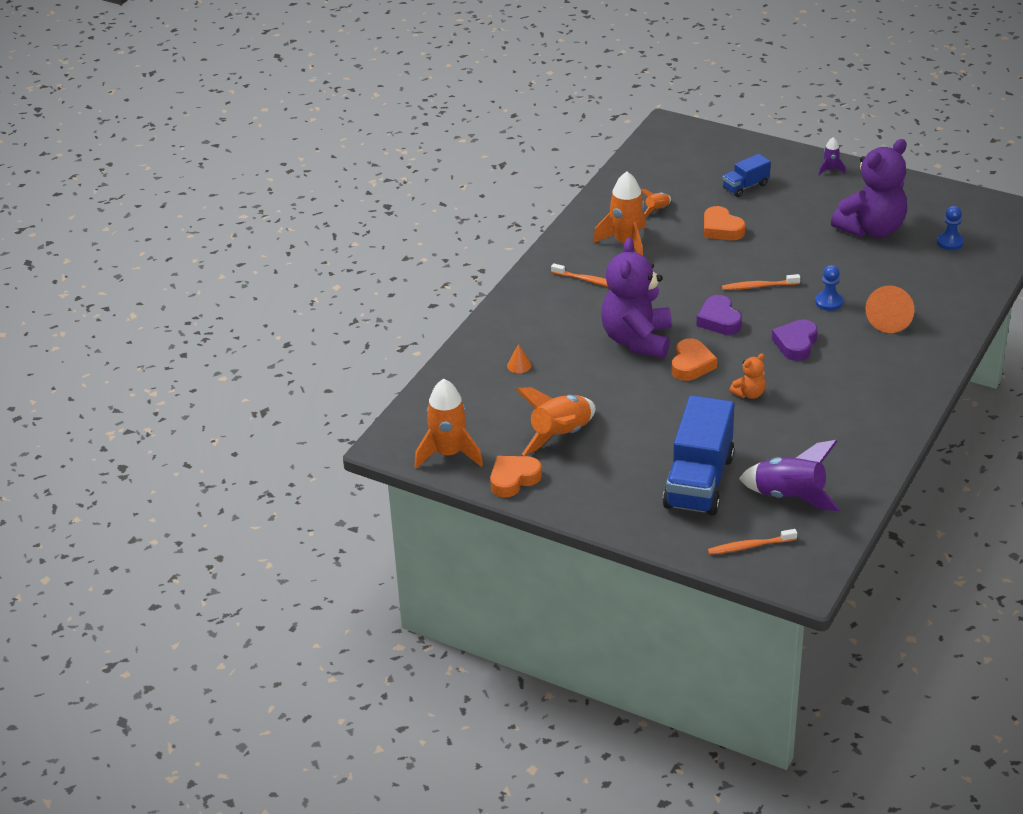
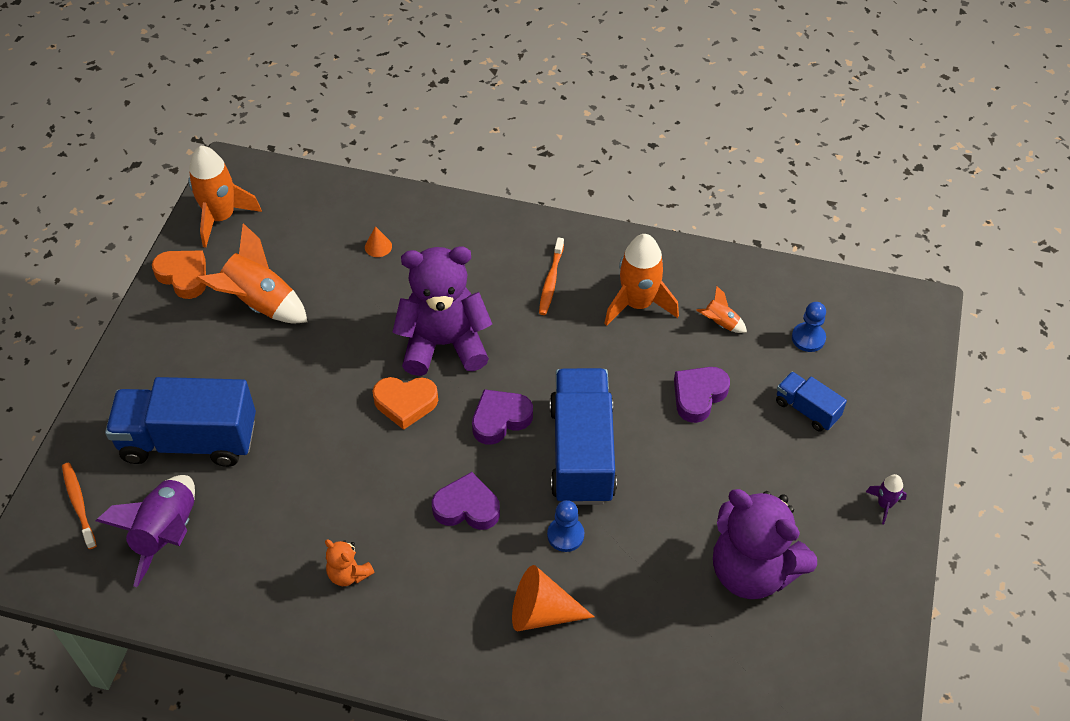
camera: 75 degrees right, 15 degrees up
orange heart [704,206,745,240] -> purple heart [674,367,730,423]
orange toothbrush [722,274,800,290] -> blue truck [550,368,617,505]
orange teddy bear [729,353,766,399] -> orange teddy bear moved to [325,540,375,586]
blue pawn [937,206,964,250] -> blue pawn moved to [792,302,826,352]

